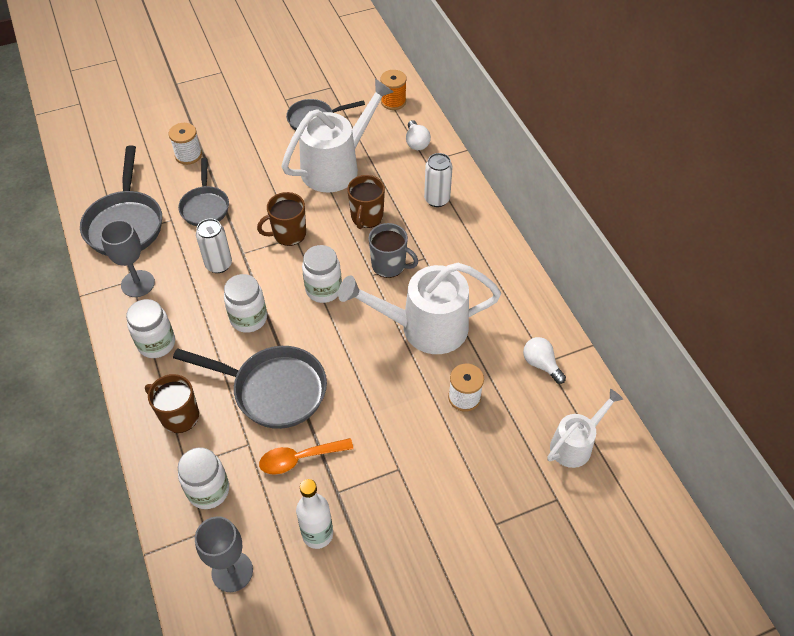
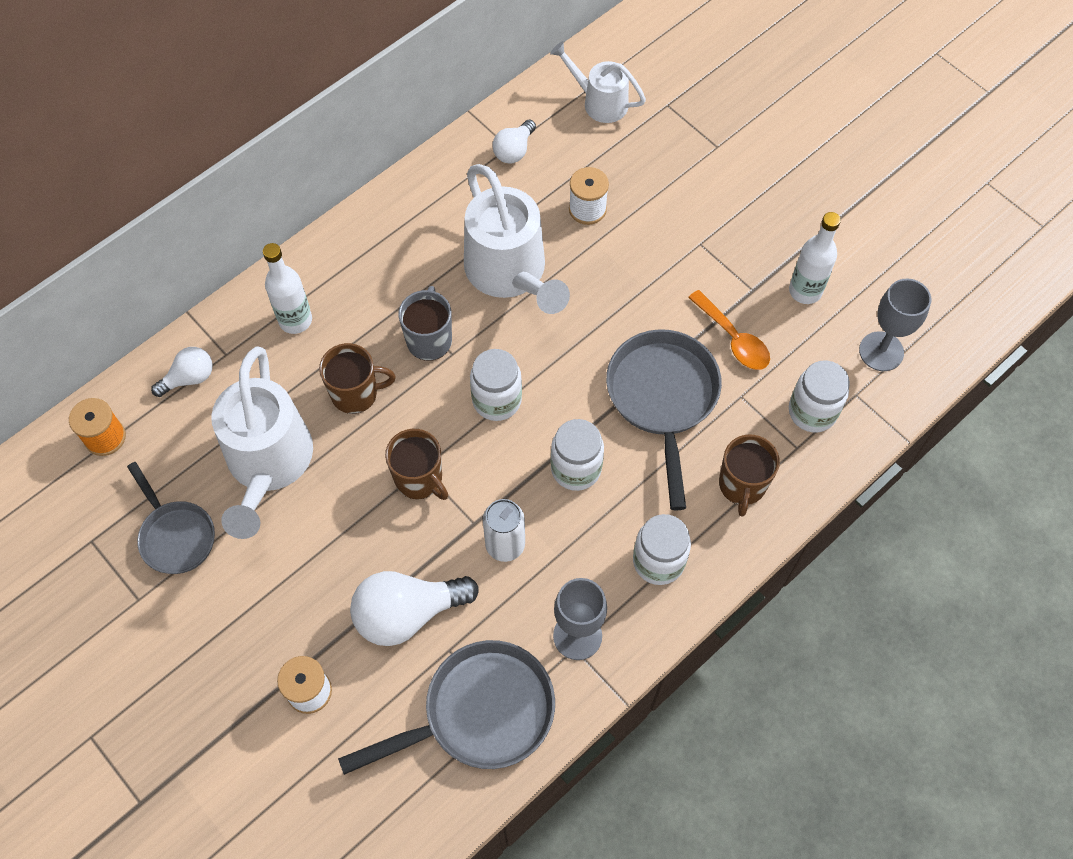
camera: 110 degrees left, 10 degrees up
grey pan [178,158,229,226] -> white light bulb [350,571,479,646]
white watering can [282,79,394,193] -> white watering can turned 120 degrees counterclockwise [211,347,313,539]
white can [424,153,453,207] -> white bottle [263,243,312,334]

